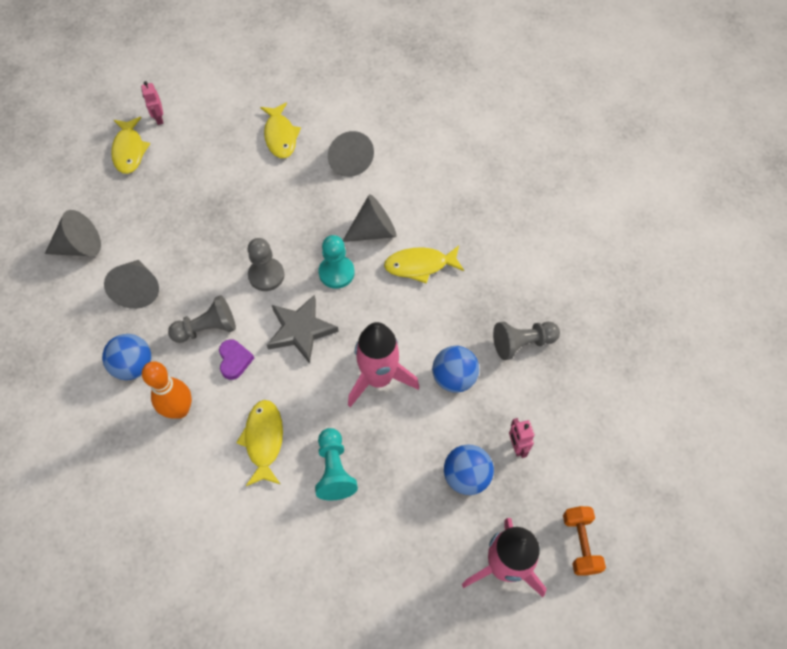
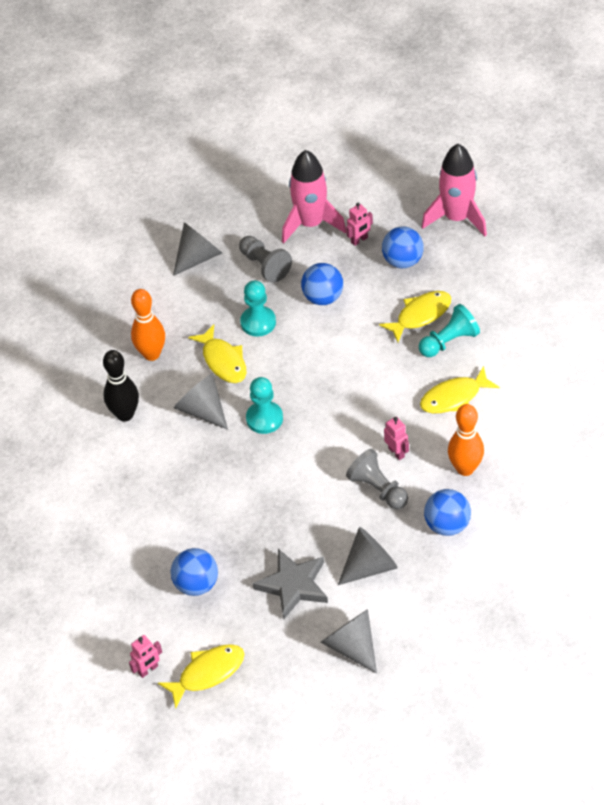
camera: 110 degrees left, 10 degrees down
purple heart [219,339,254,380] -> pink robot [384,416,409,460]
grey pawn [248,238,285,291] -> none
yellow fish [260,103,301,158] -> yellow fish moved to [379,291,451,342]
grey star [267,294,339,364] -> grey star moved to [253,549,328,619]
grey cone [328,131,374,177] -> grey cone moved to [173,222,222,276]
pink rocket [348,322,419,407] -> pink rocket moved to [282,150,346,243]
orange dumbbell [563,506,606,575] -> none
none -> black bowling pin [103,350,139,421]
none -> orange bowling pin [131,289,165,361]
none -> blue ball [171,548,218,596]
none -> turquoise pawn [240,280,276,337]

